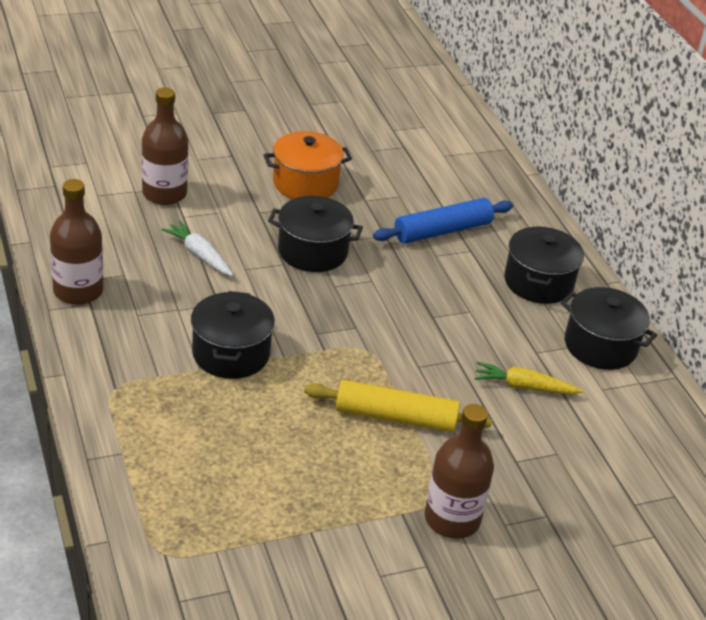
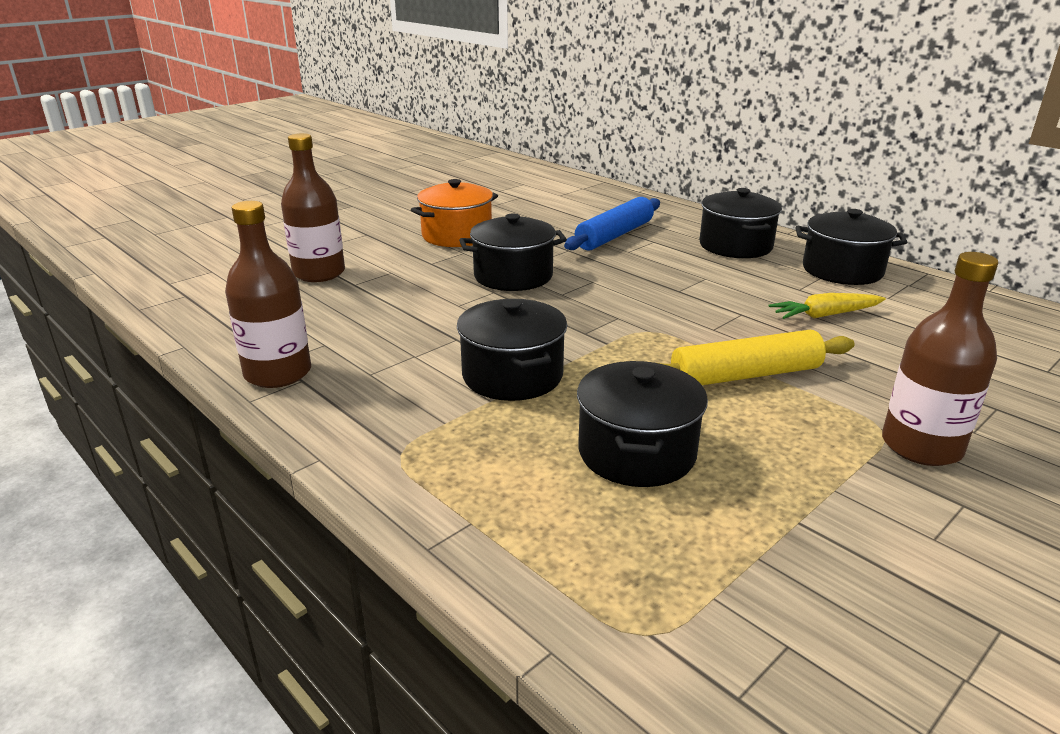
camera: 20 degrees left, 10 degrees down
white carrot [161,220,233,276] -> none
none -> black pot [577,361,708,487]

